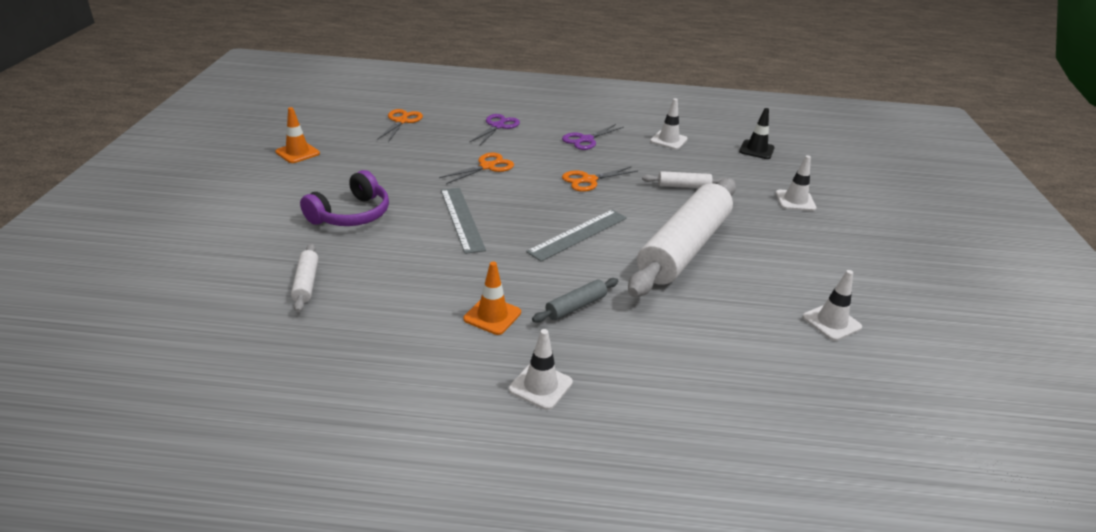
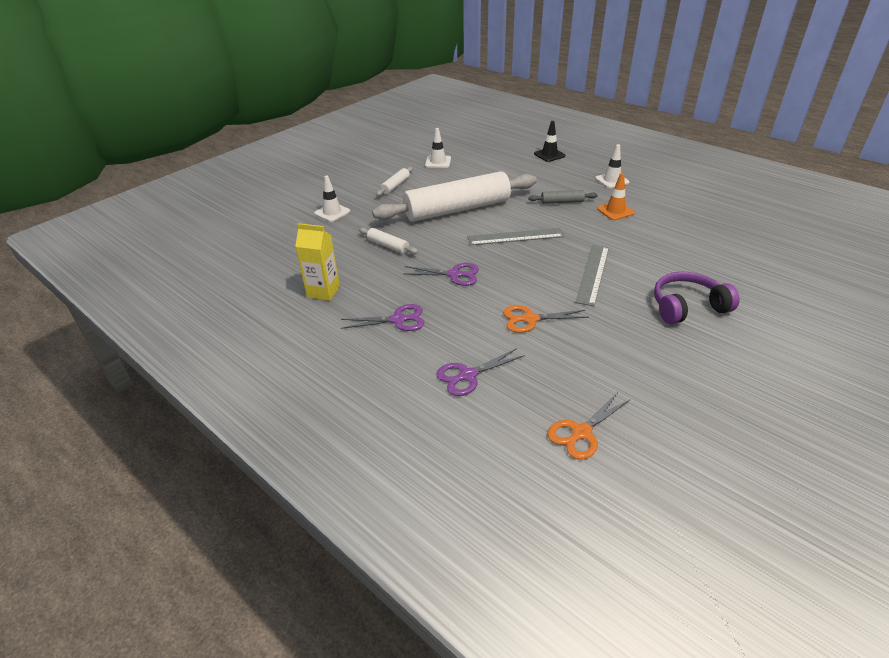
camera: 140 degrees left, 5 degrees up
orange traffic cone [275,107,320,163] -> none
white rolling pin [291,244,318,312] -> white rolling pin moved to [376,167,413,196]
orange scissors [562,166,638,192] -> purple scissors [403,263,479,286]
white traffic cone [650,98,688,150] -> yellow carton [295,223,340,301]
black traffic cone [739,108,775,159] -> black traffic cone moved to [534,121,565,162]

